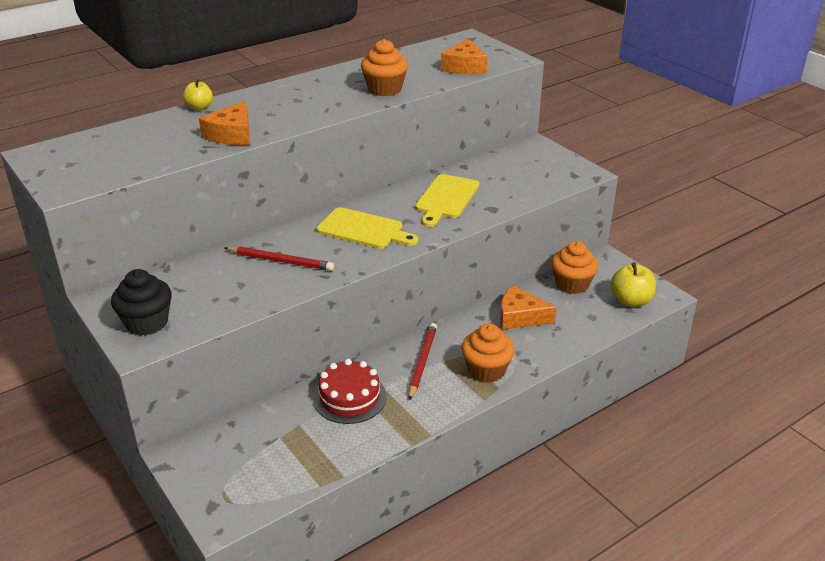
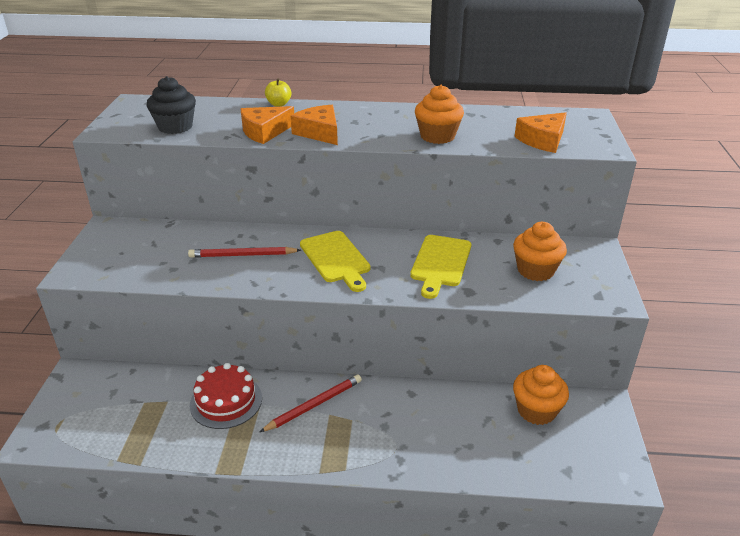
camera: 40 degrees right, 0 degrees up
black cupcake [111,269,172,336] -> black cupcake moved to [147,76,196,134]
red pencil [224,246,334,271] -> red pencil turned 120 degrees clockwise [188,247,301,258]
yellow cutting board [415,174,479,227] -> yellow cutting board turned 45 degrees counterclockwise [410,235,471,299]
orange cupcake [461,323,515,383] -> orange cupcake moved to [513,222,567,281]
orange cheese [500,285,557,330] -> orange cheese moved to [290,105,338,145]
yellow apple [610,262,656,307] -> none

